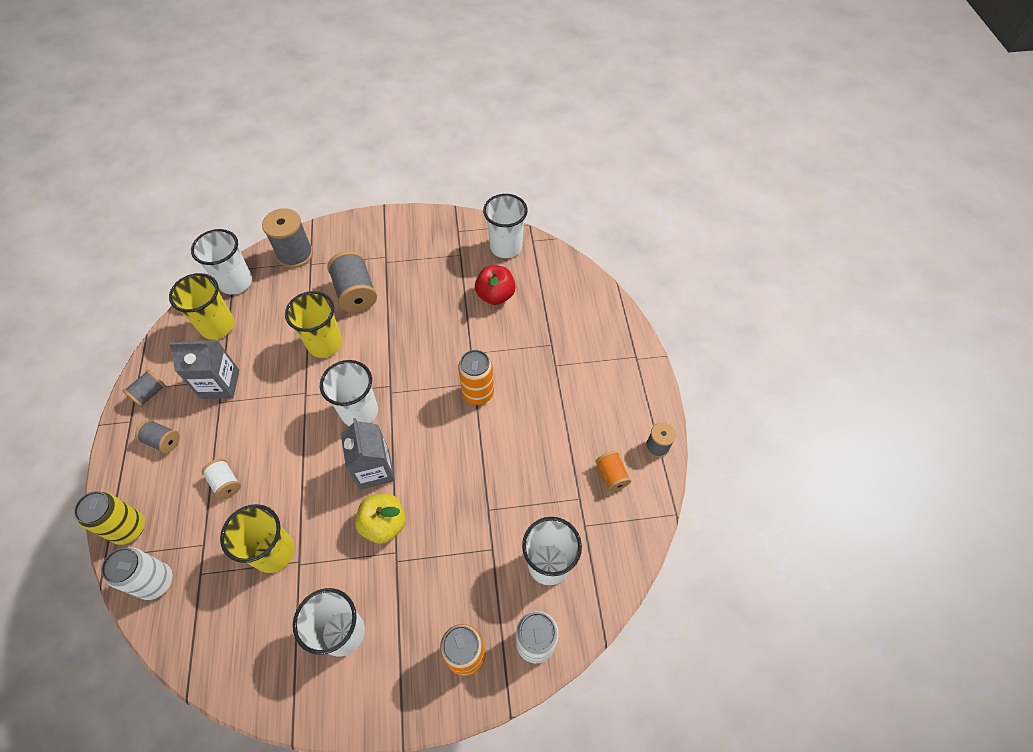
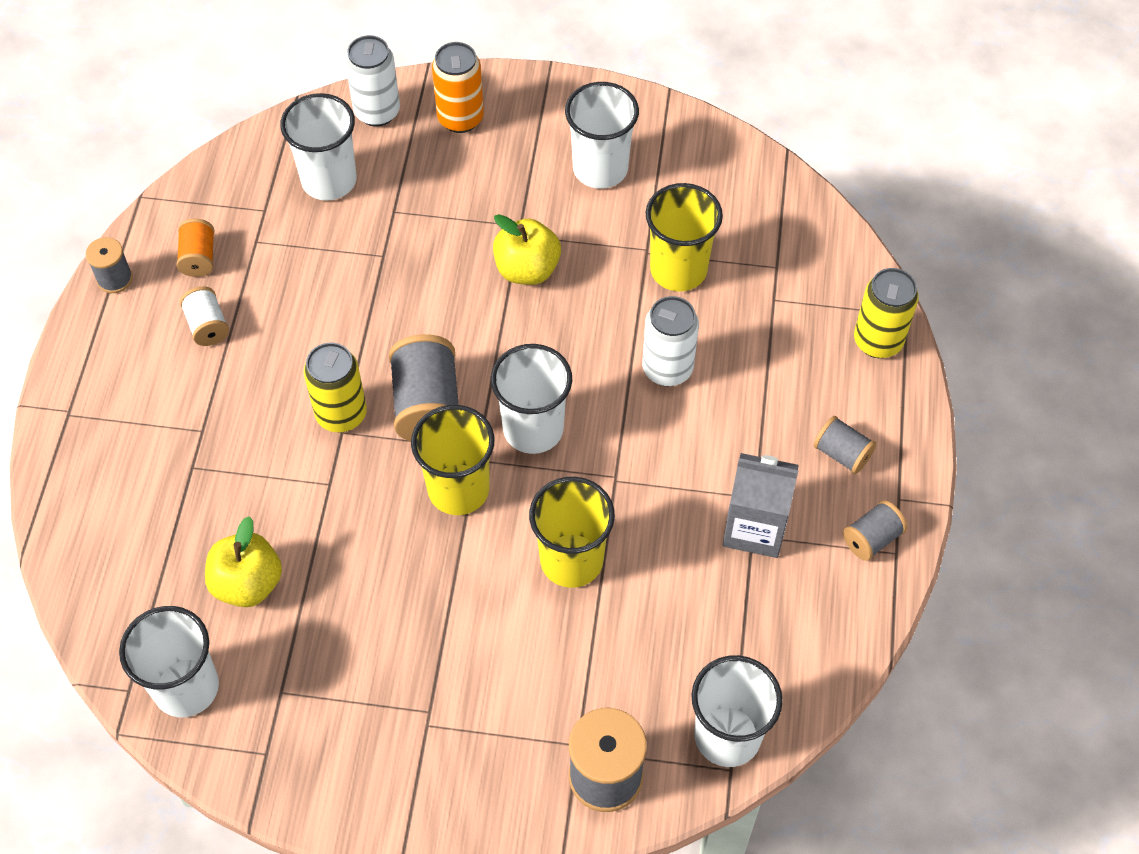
camera: 165 degrees left, 0 degrees up
white can [101,547,172,600] -> white can moved to [642,296,699,386]
yellow cup [169,273,235,340] -> yellow cup moved to [411,405,495,515]
white spool [202,459,241,500] -> white spool moved to [180,287,229,346]
grey spool [327,251,377,313] -> grey spool moved to [389,334,459,441]
grey carton [341,418,395,490] -> none
orange can [458,350,494,405] -> yellow can [304,343,367,432]
red apple [475,265,515,305] -> yellow apple [205,516,282,607]

